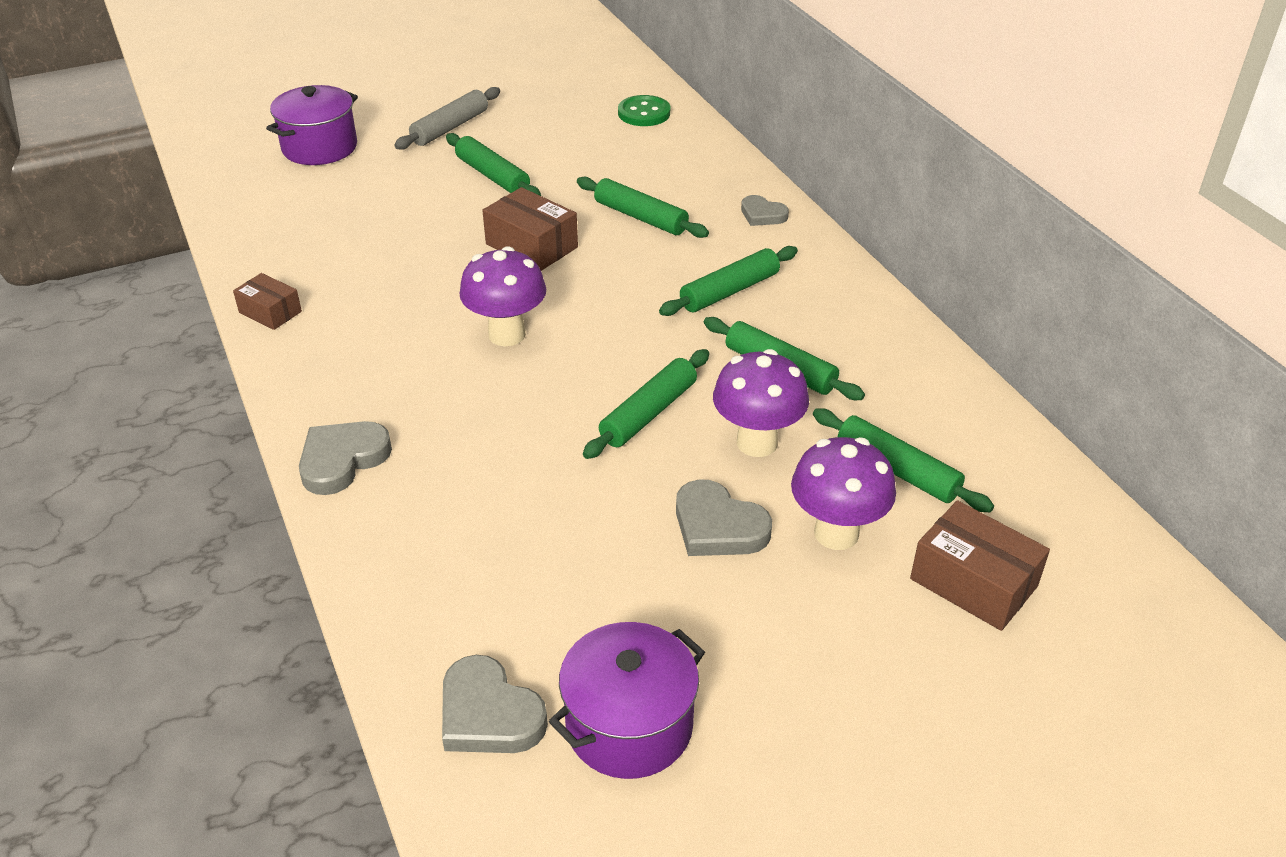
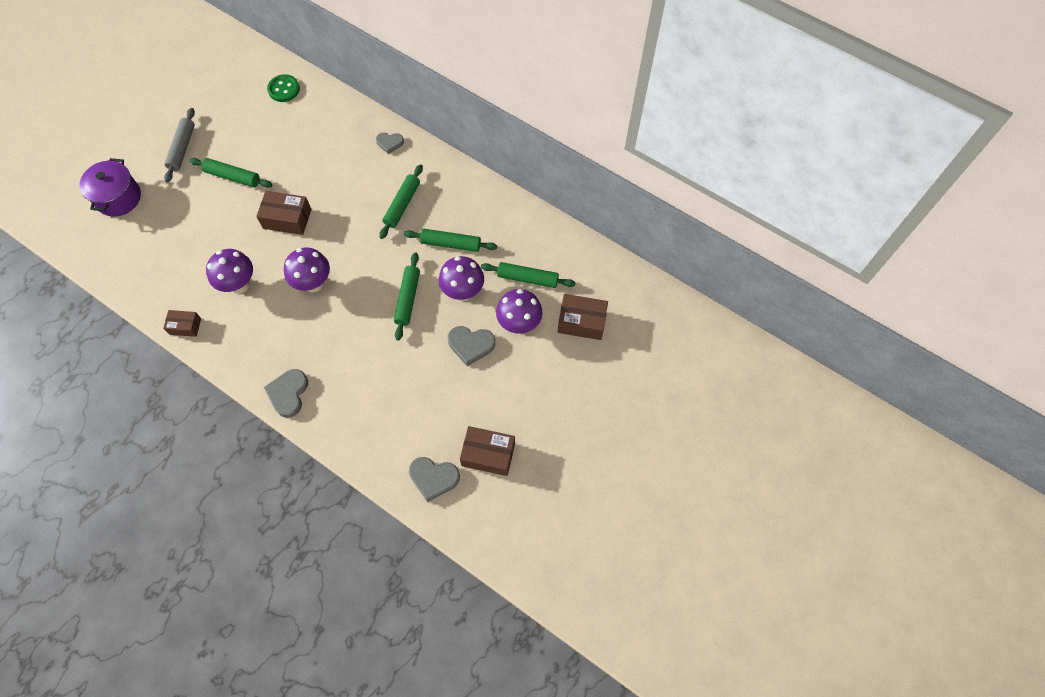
camera: 30 degrees left, 25 degrees up
purple pot [549,622,705,779] -> brown box [460,426,515,476]
green rolling pin [577,177,709,238] -> none
none -> purple mushroom [206,249,253,294]

